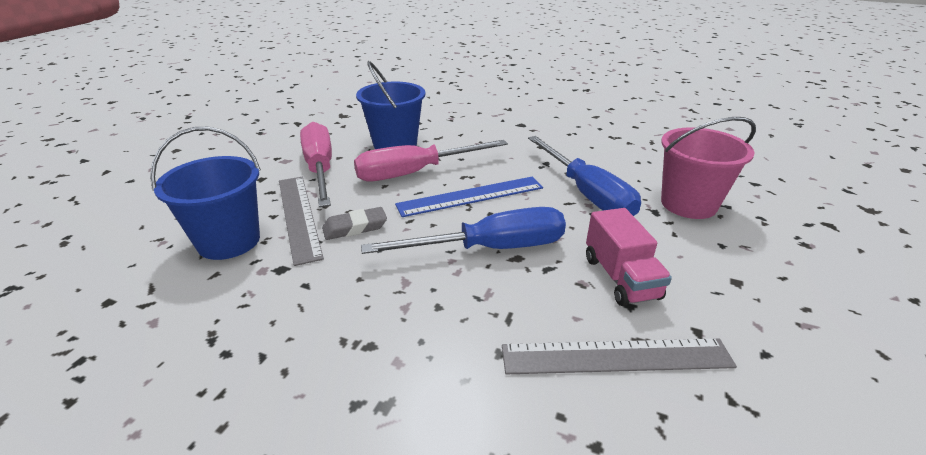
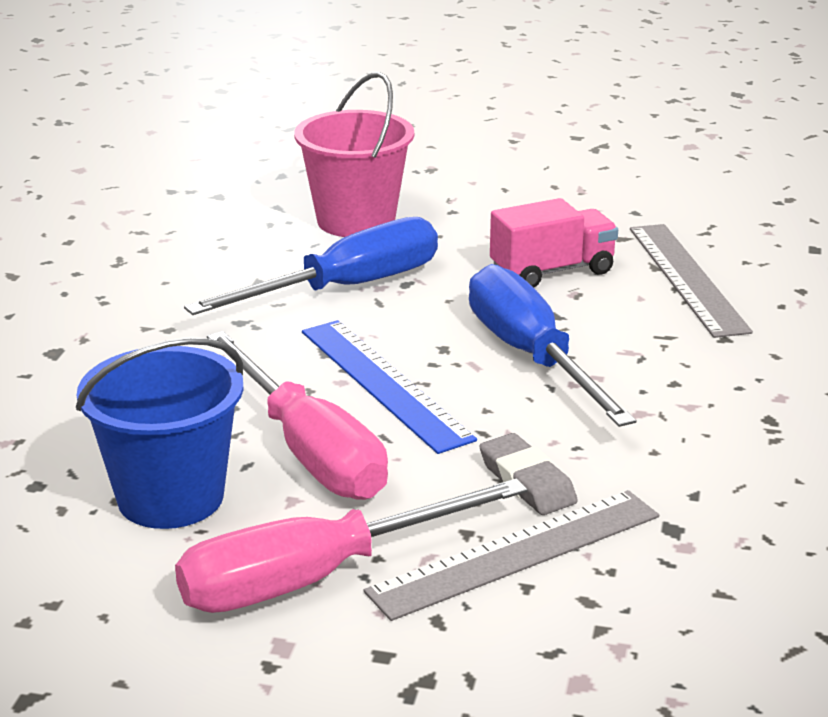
camera: 100 degrees left, 5 degrees down
blue bucket [150,127,261,260] -> none

